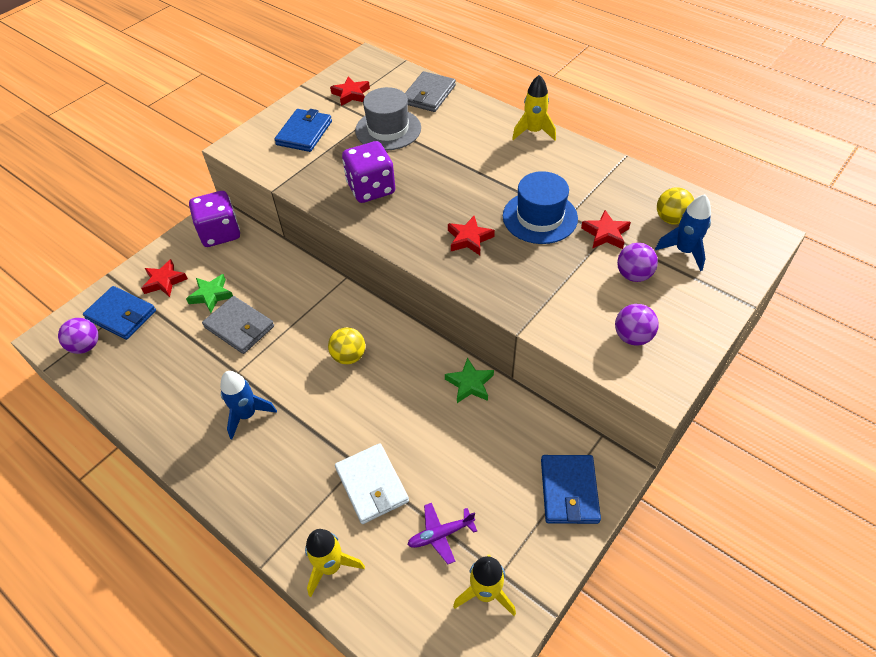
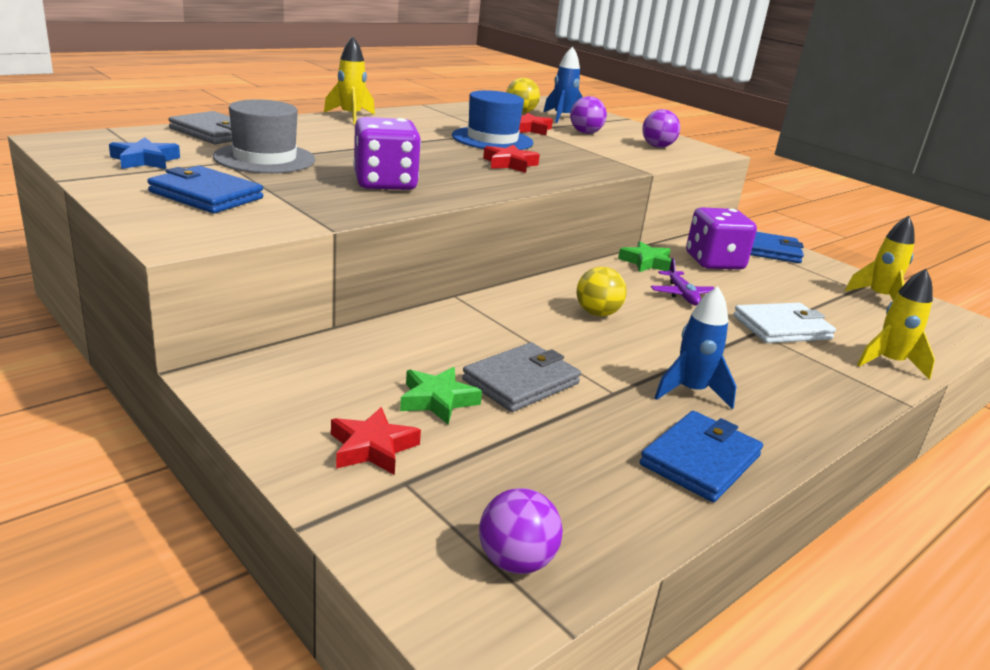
camera: 85 degrees left, 25 degrees down
blue wallet [83,286,156,340] -> blue wallet moved to [640,411,763,502]
purple dice [189,191,240,247] -> purple dice moved to [686,207,757,269]
red star [330,77,370,106] -> blue star [109,138,180,169]
purple plane [407,503,477,564] -> purple plane moved to [651,258,714,306]

